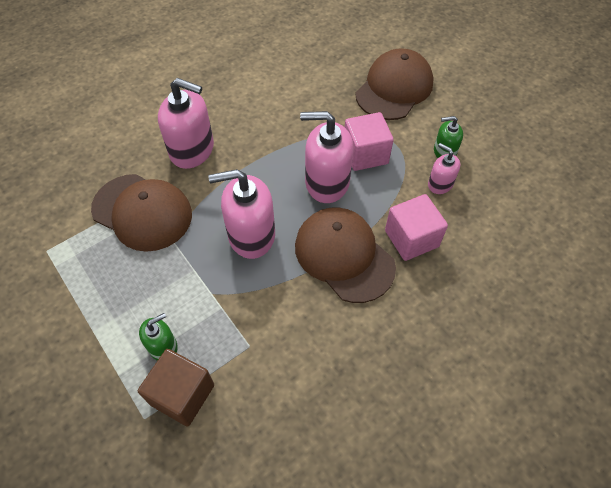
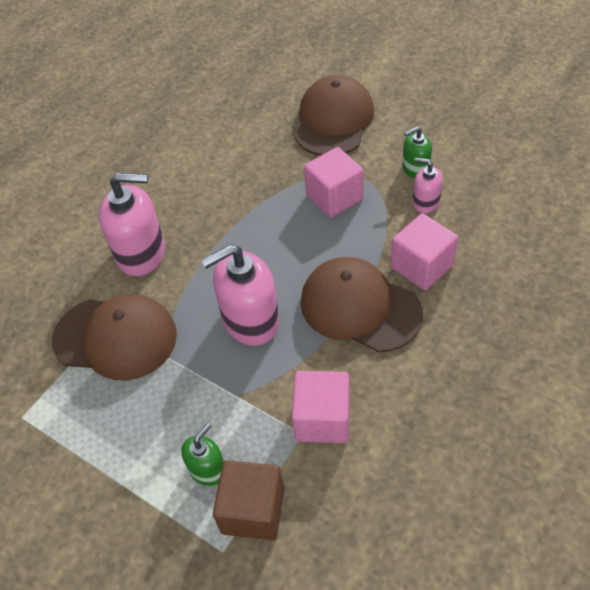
camera: 15 degrees left, 5 degrees down
pink soap dispenser [300,111,354,203] -> none
none -> pink cube [292,371,350,443]

